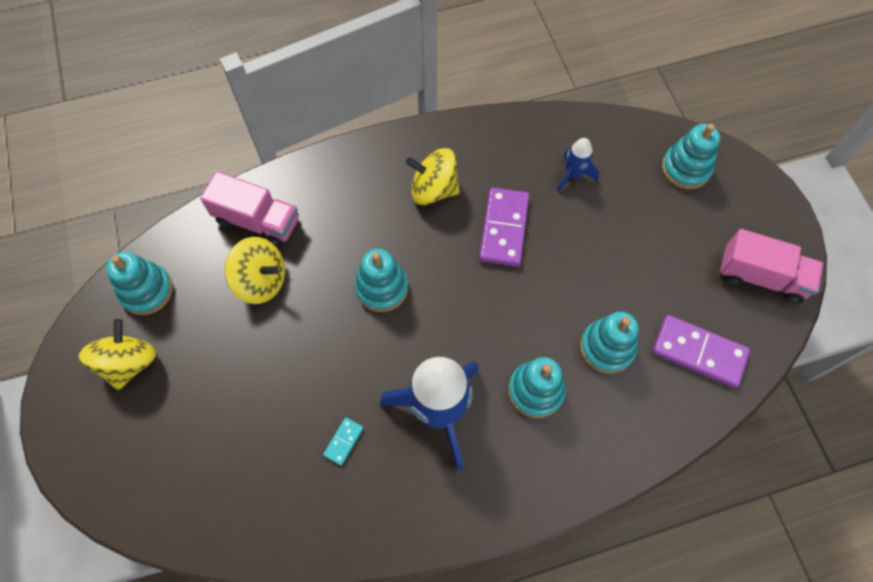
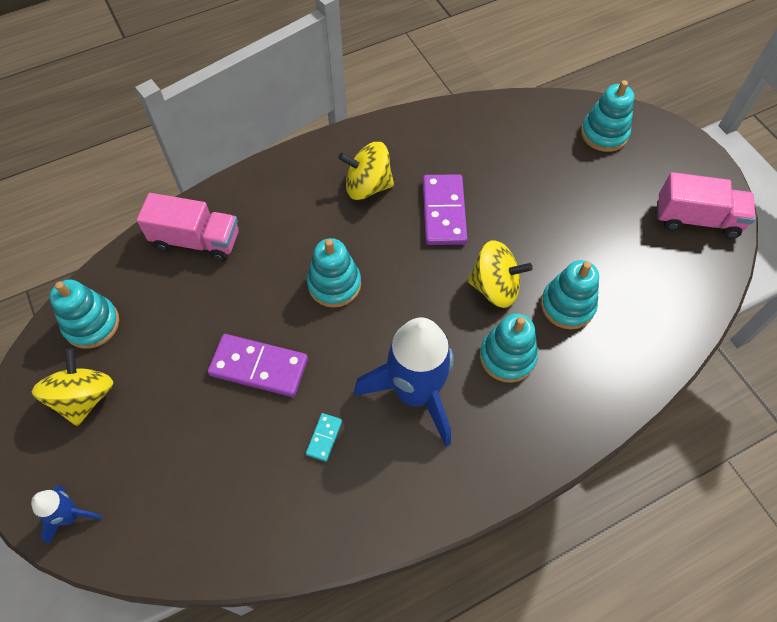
camera: 10 degrees left, 5 degrees down
yellow spinning top [225,237,285,304] -> yellow spinning top moved to [467,240,533,308]
blue rocket [557,138,599,192] -> blue rocket moved to [31,485,103,544]
purple domino [652,315,750,388] -> purple domino moved to [208,334,308,397]

